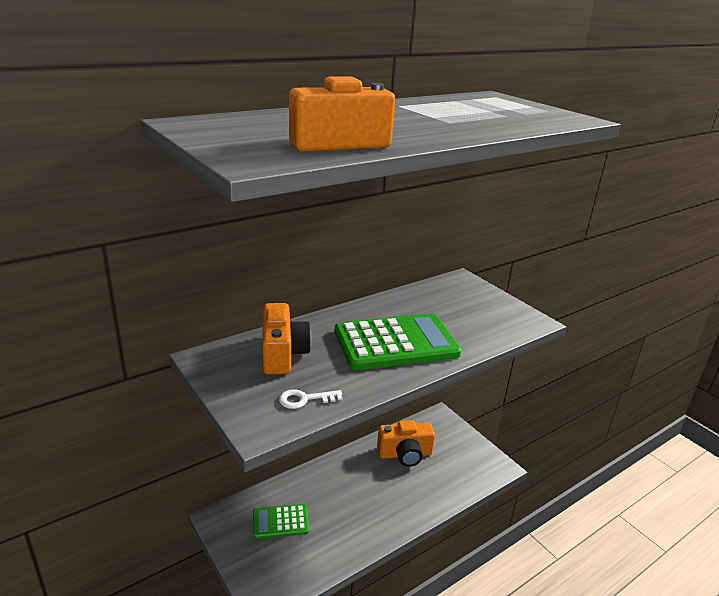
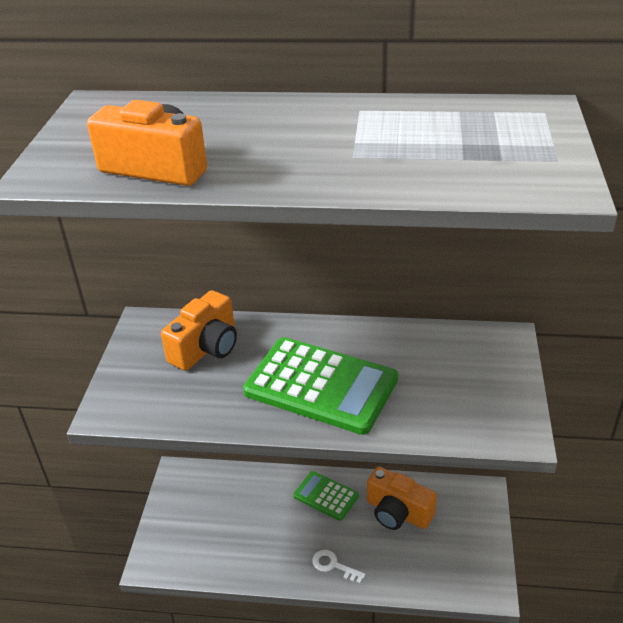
camera: 45 degrees right, 10 degrees up
green calculator [253,504,309,539] -> green calculator moved to [293,471,359,521]
white key [279,389,342,409] -> white key moved to [312,550,366,583]

